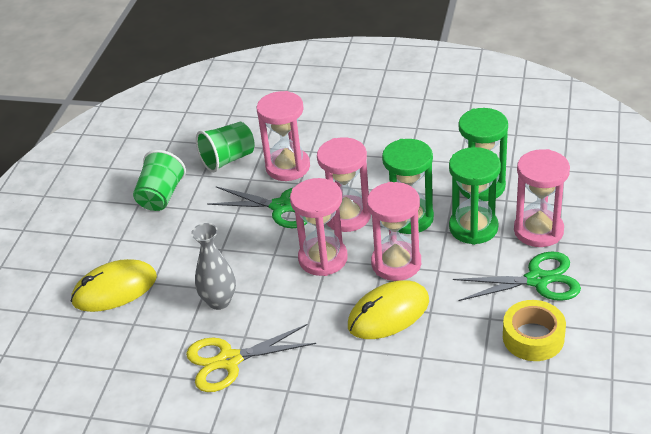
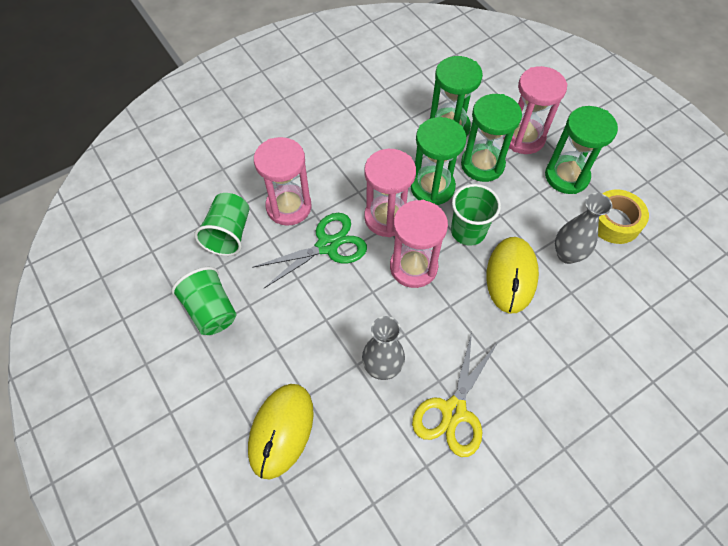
camera: 50 degrees left, 20 degrees up
pink hourglass [367,182,421,281] -> green cup [451,184,501,246]
green scissors [453,251,581,301] -> green hourglass [545,106,618,194]
none -> grey vase [555,193,612,264]

